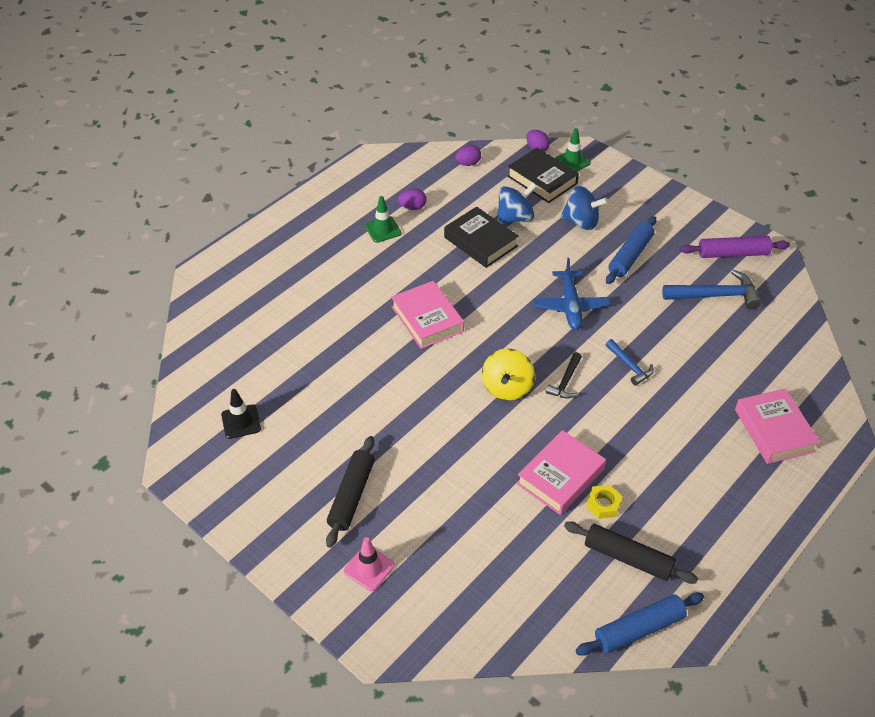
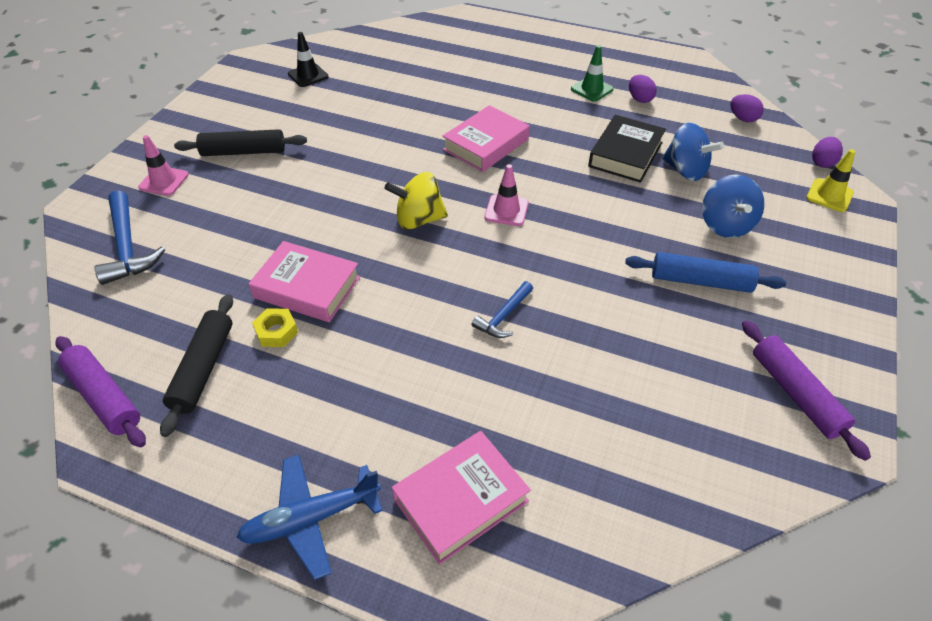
camera: 70 degrees right, 0 degrees up
black book [507,148,579,203] -> none
blue plane [533,258,610,330] -> blue plane moved to [236,455,383,580]
black hammer [546,352,582,399] -> none
green traffic cone [555,128,591,172] -> yellow traffic cone [806,149,855,212]
blue rolling pin [575,593,704,656] -> purple rolling pin [56,336,146,448]
blue hammer [662,270,761,310] -> blue hammer moved to [95,190,165,285]
none -> pink traffic cone [484,164,529,226]

